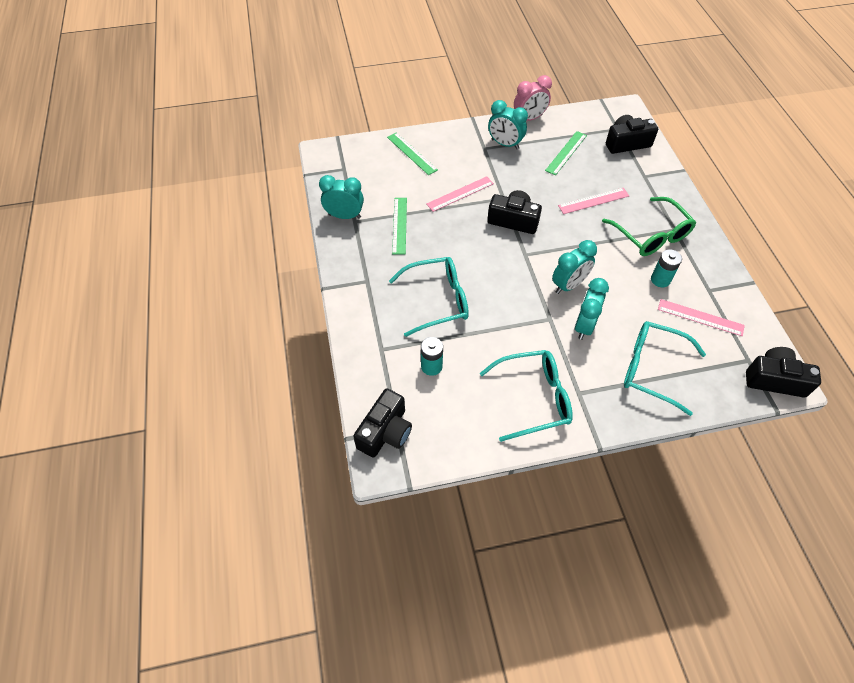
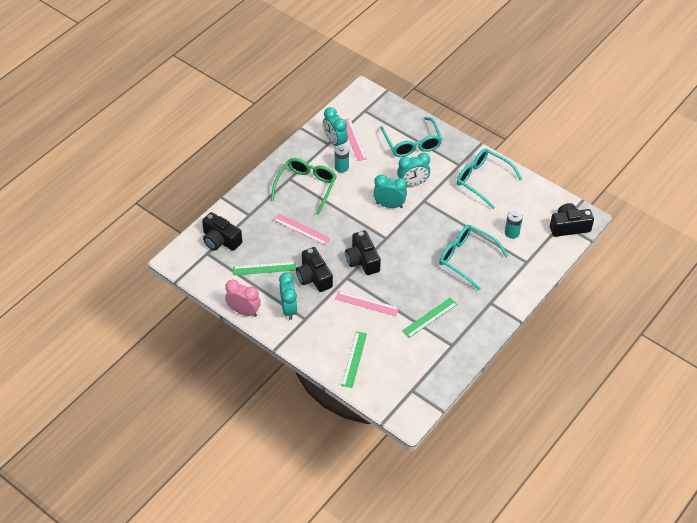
camera: 130 degrees left, 5 degrees down
turquoise clock [319,175,364,219] -> turquoise clock moved to [323,107,348,146]
black camera [746,347,821,398] -> black camera moved to [296,247,333,292]

